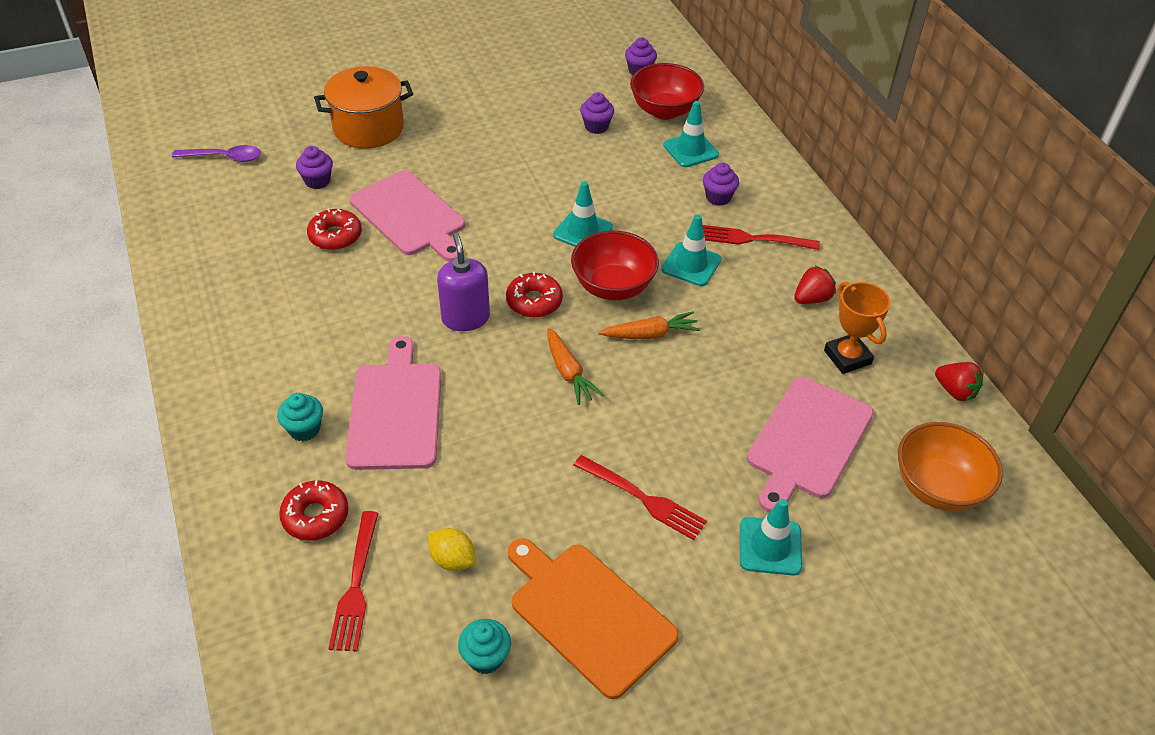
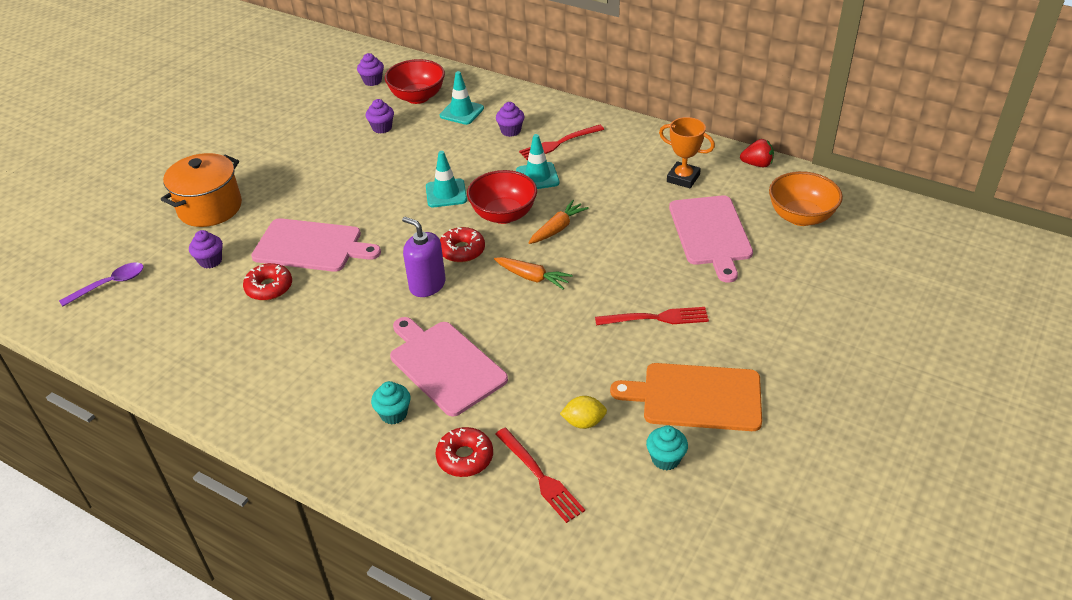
camera: 35 degrees left, 5 degrees down
turquoise traffic cone [740,499,802,576] -> none
red strawberry [794,266,836,304] -> none

